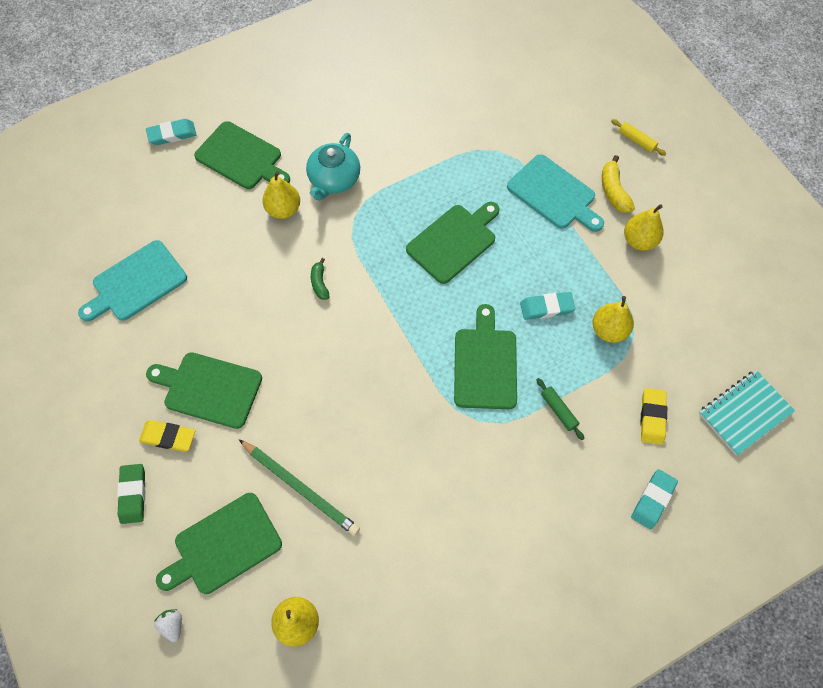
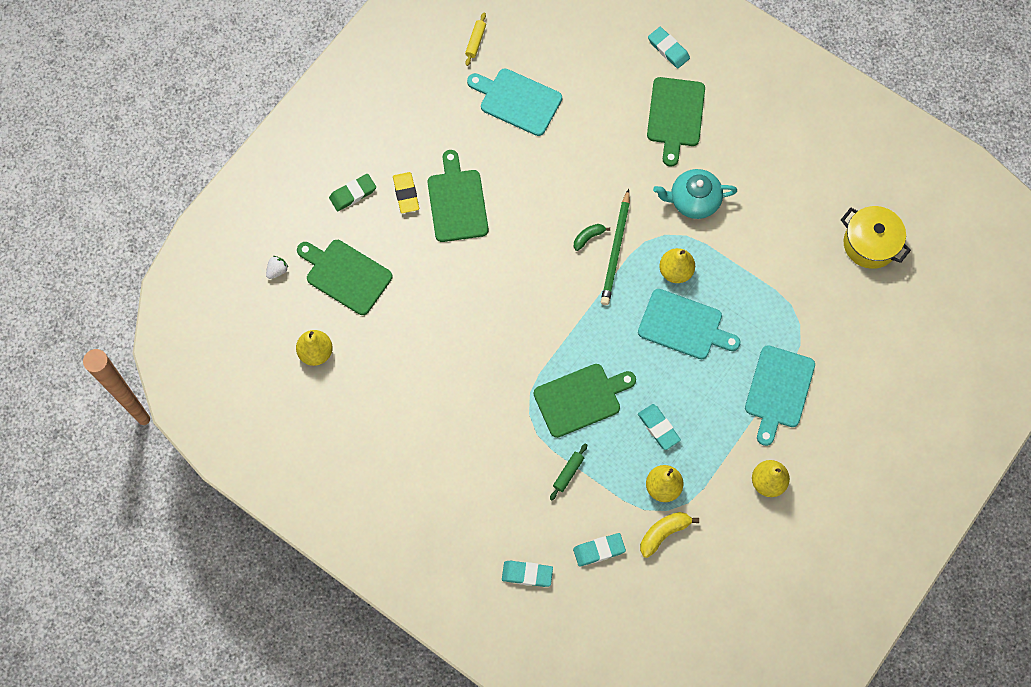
camera: 65 degrees right, 5 degrees up
green pencil [239,439,360,536] -> green pencil moved to [601,189,630,305]
yellow pear [262,171,300,219] -> yellow pear moved to [659,248,695,283]
green cutting board [406,202,500,284] -> turquoise cutting board [638,289,740,359]
yellow banana [602,155,635,213] -> yellow banana moved to [640,512,699,558]
yellow rolling pin [611,119,666,156] -> yellow rolling pin moved to [465,13,486,66]
yellow eraser [641,388,667,445] -> turquoise eraser [573,533,626,567]
turquoise notebook [699,370,795,455] -> none
none -> yellow pot [841,206,911,269]

